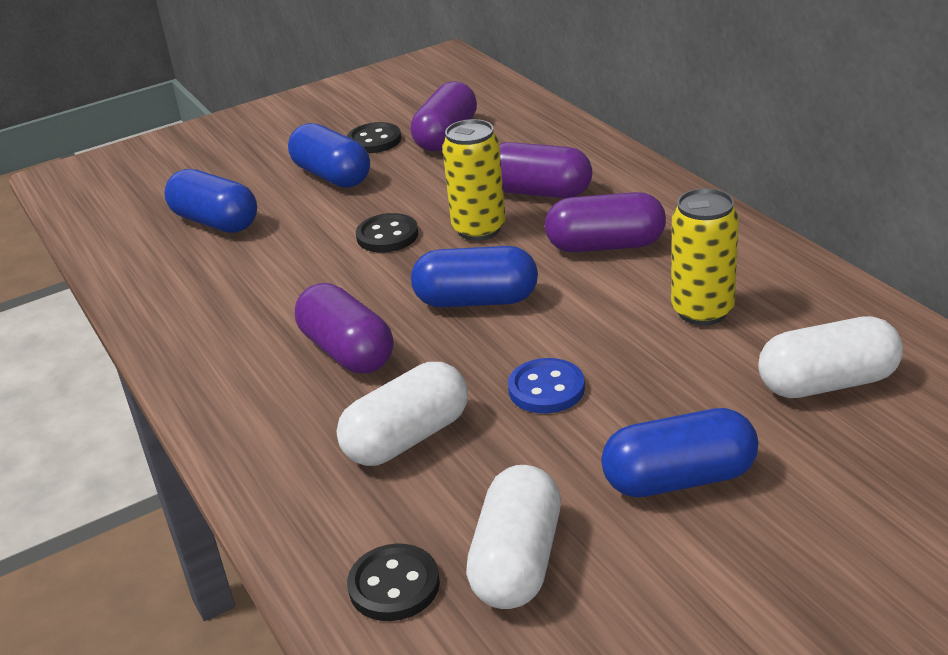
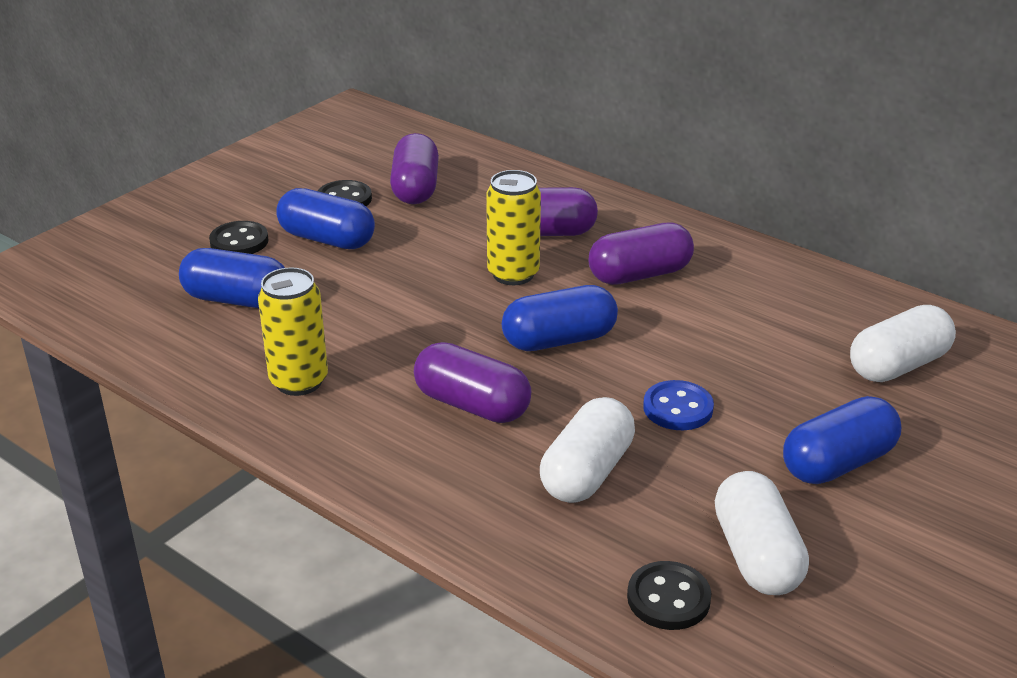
camera: 25 degrees left, 0 degrees up
black button [356,213,418,252] -> black button moved to [209,221,269,254]
yellow can [671,188,739,326] -> yellow can moved to [258,267,328,396]

